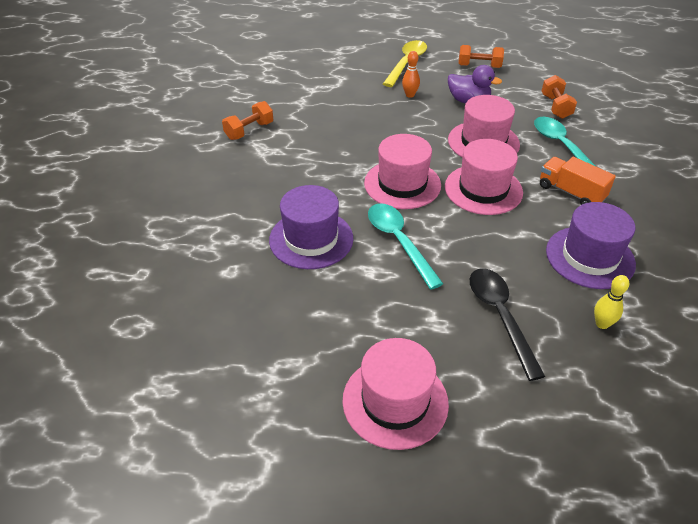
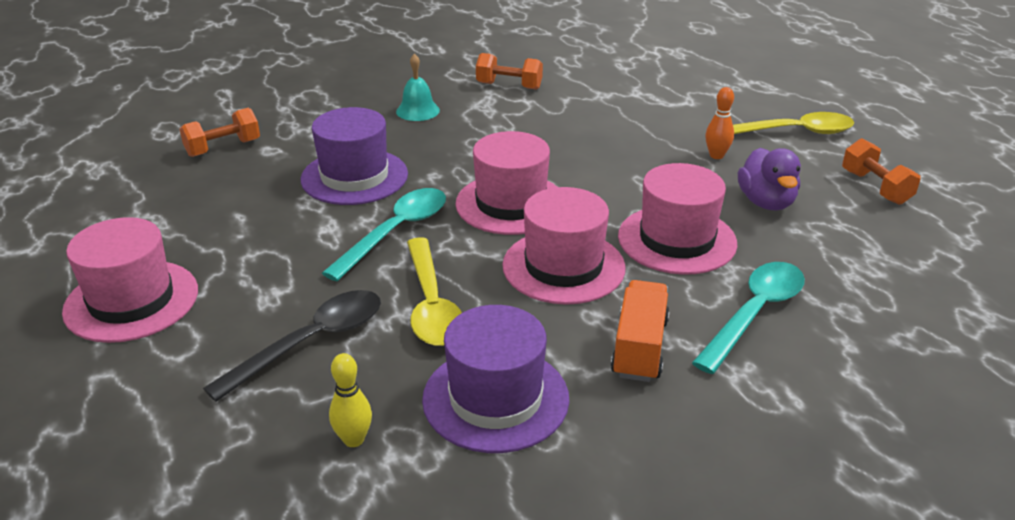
camera: 60 degrees right, 10 degrees down
orange dumbbell [542,75,577,119] -> orange dumbbell moved to [179,108,260,157]
none -> turquoise bell [396,54,440,121]
none -> yellow spoon [407,237,462,346]

